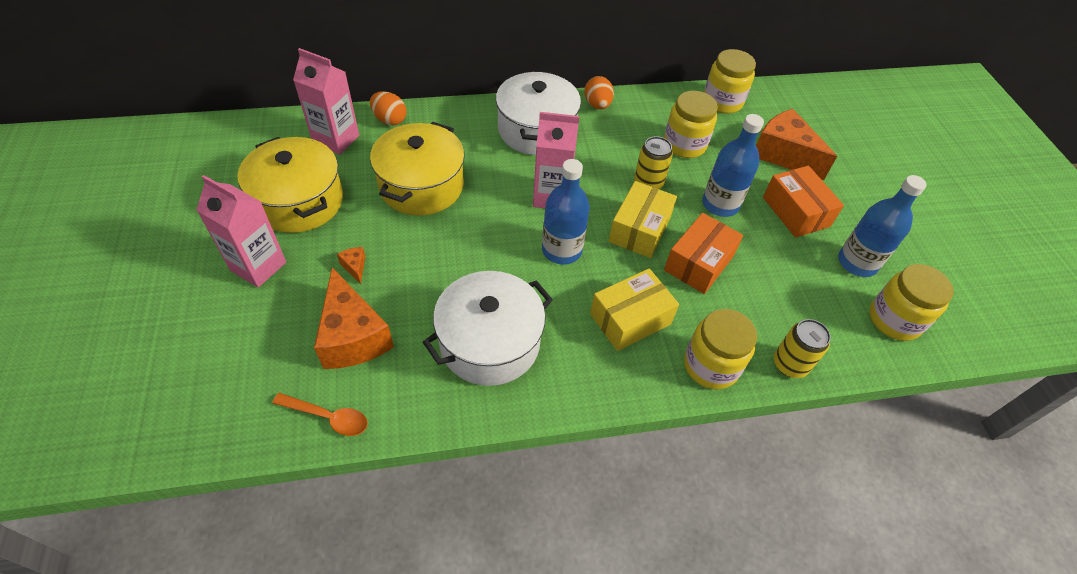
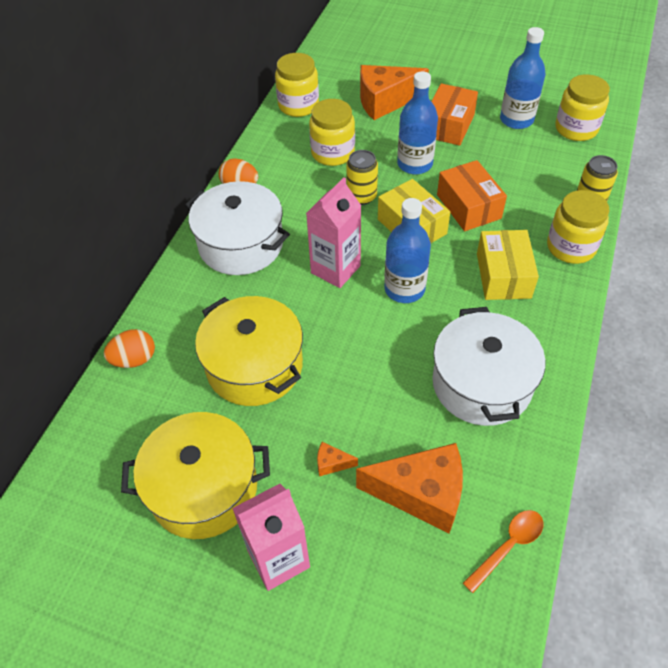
camera: 55 degrees left, 0 degrees up
pink carton [293,48,359,155] -> none
orange box [763,166,844,238] -> orange box turned 75 degrees counterclockwise [431,83,478,146]

